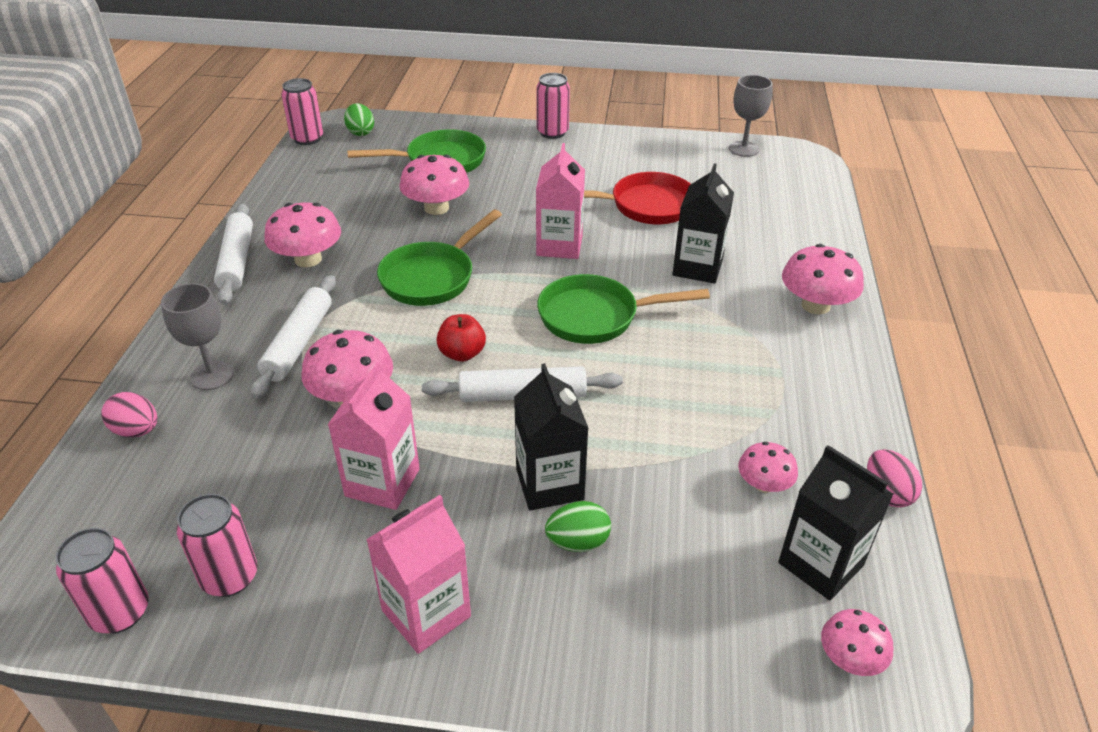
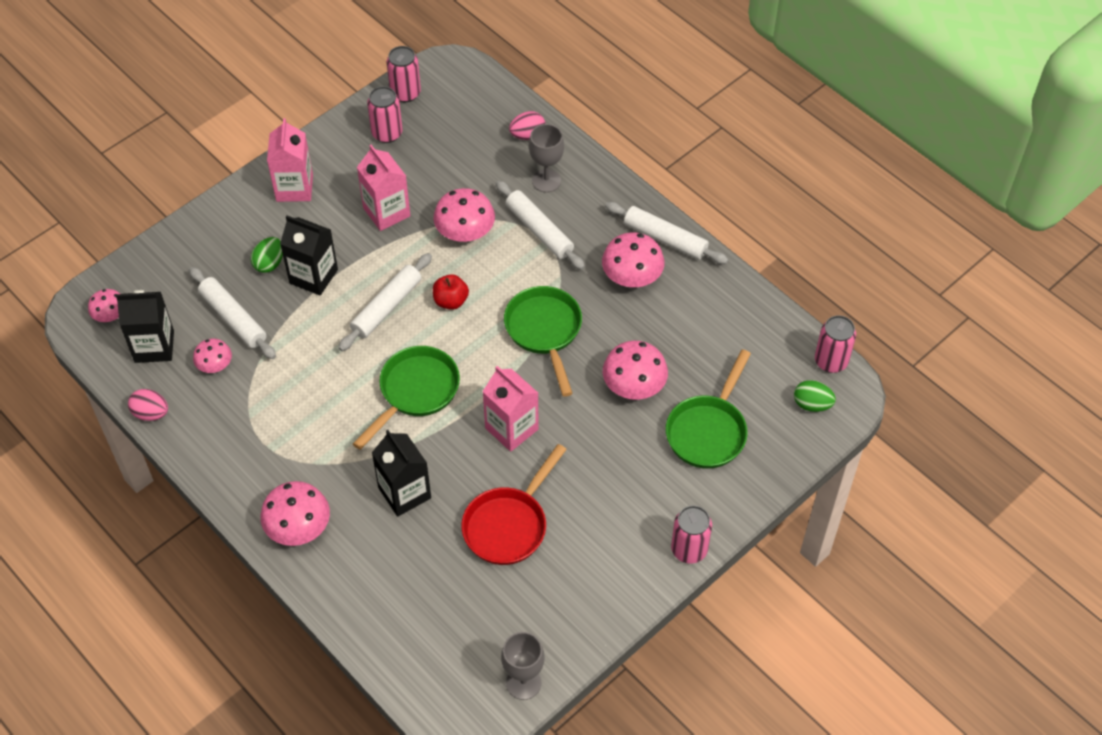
camera: 130 degrees right, 15 degrees up
none -> white rolling pin [189,267,276,359]

